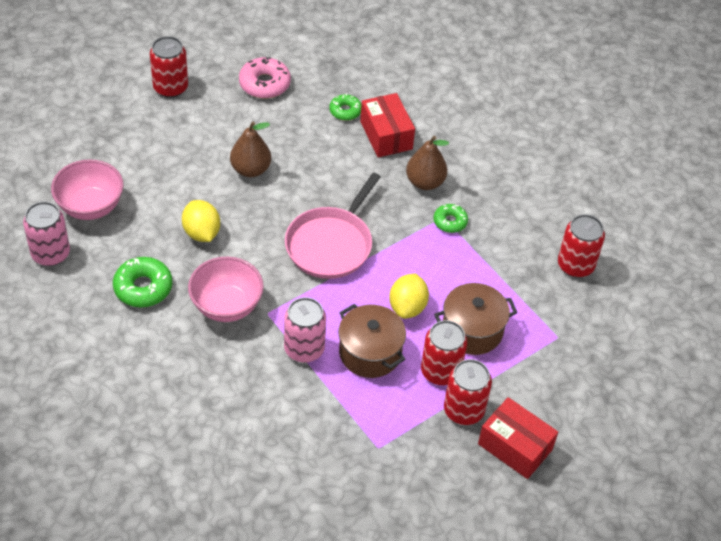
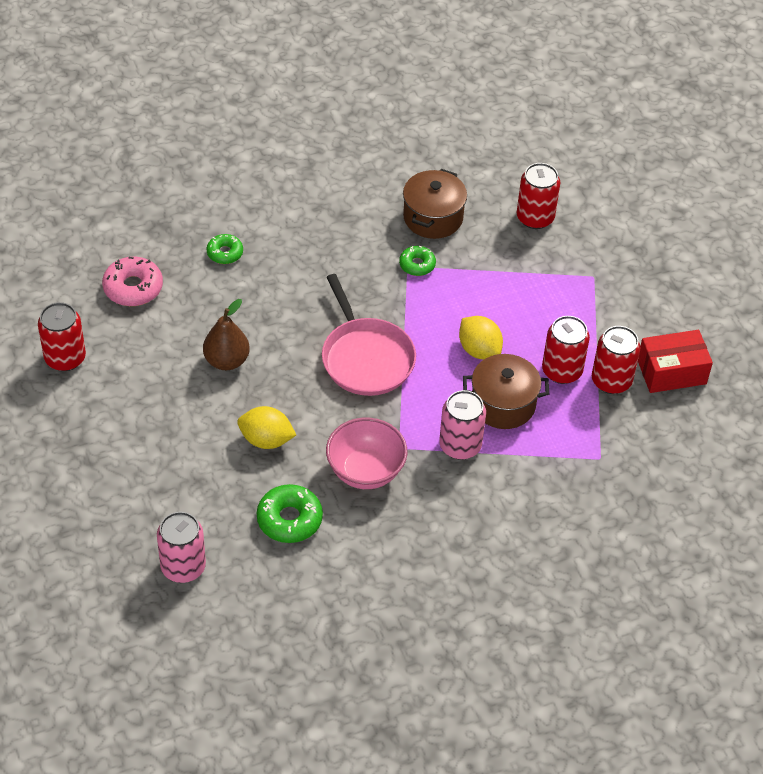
camera: 50 degrees left, 0 degrees up
pink bowl [51,159,124,220] -> none
red box [360,93,415,157] -> none
brown pear [406,136,449,190] -> none
brown pot [434,283,517,355] -> brown pot moved to [403,169,467,239]

